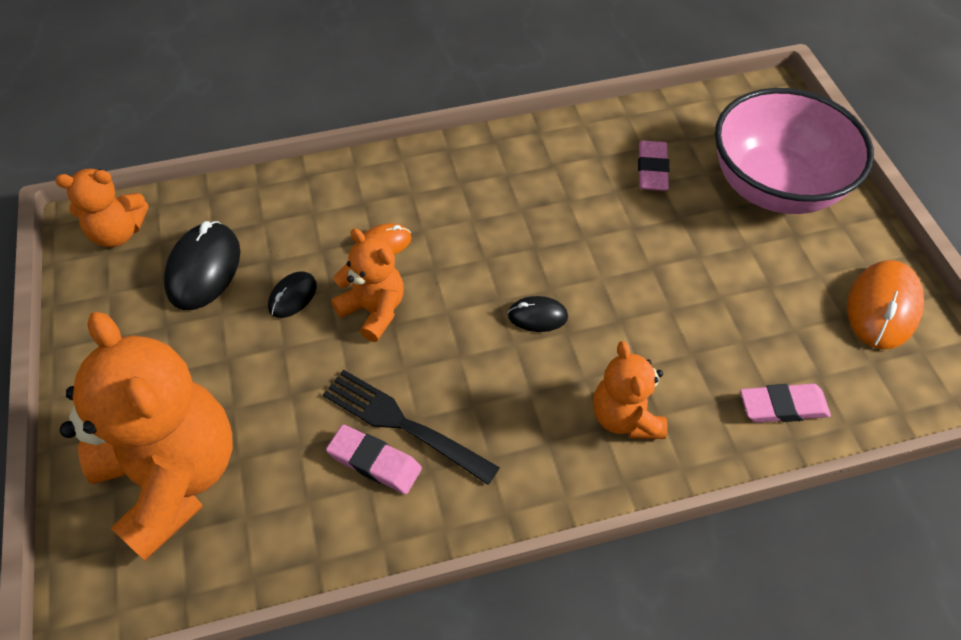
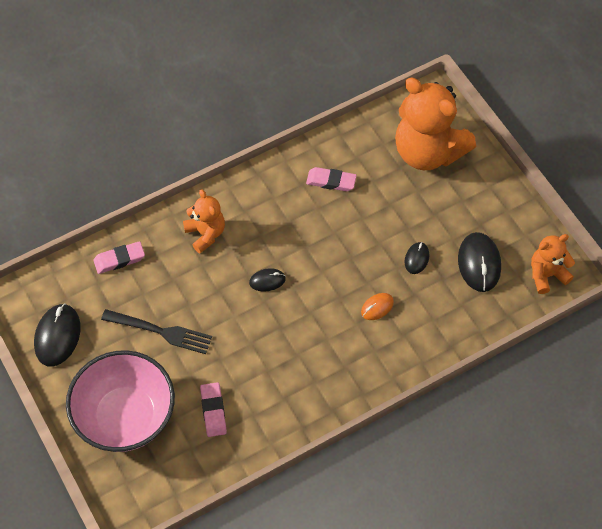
camera: 165 degrees right, 5 degrees up
black fork [323,370,500,485] -> black fork moved to [101,309,212,354]
orange teddy bear [331,228,404,342] -> none
orange mouse [847,260,924,350] -> black mouse [34,303,81,367]

